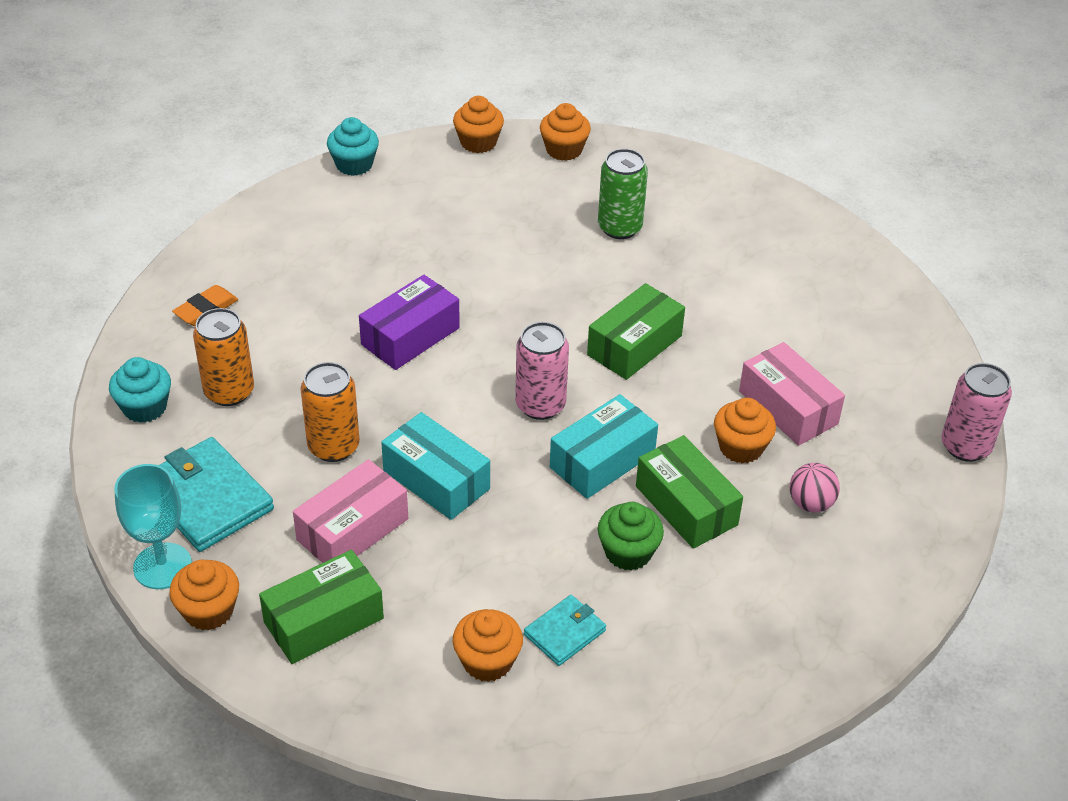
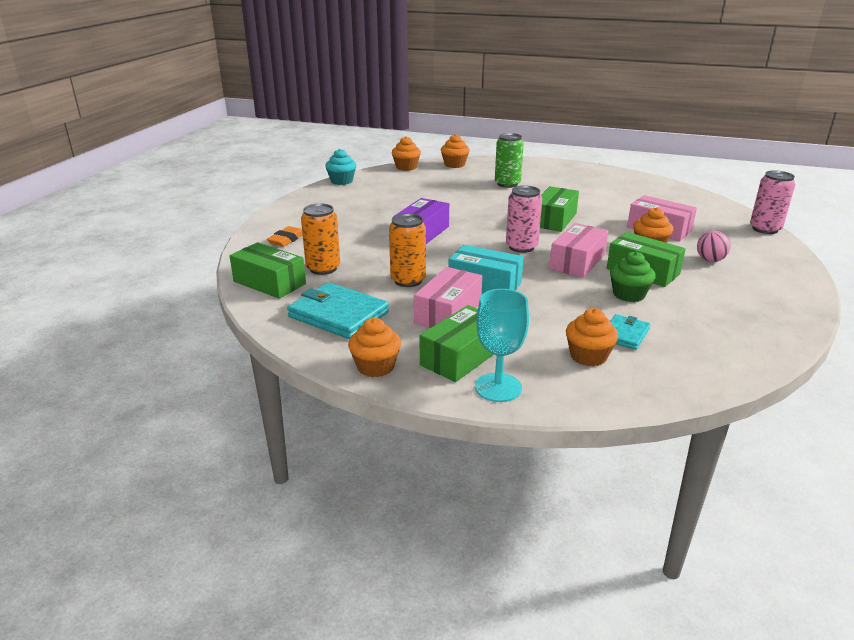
camera: 15 degrees left, 15 degrees down
turquoise cupcake [109,357,171,423] -> green box [229,242,306,299]
turquoise goblet [114,464,192,589] -> turquoise goblet moved to [475,289,529,402]
turquoise box [550,394,658,499] -> pink box [549,223,608,278]

